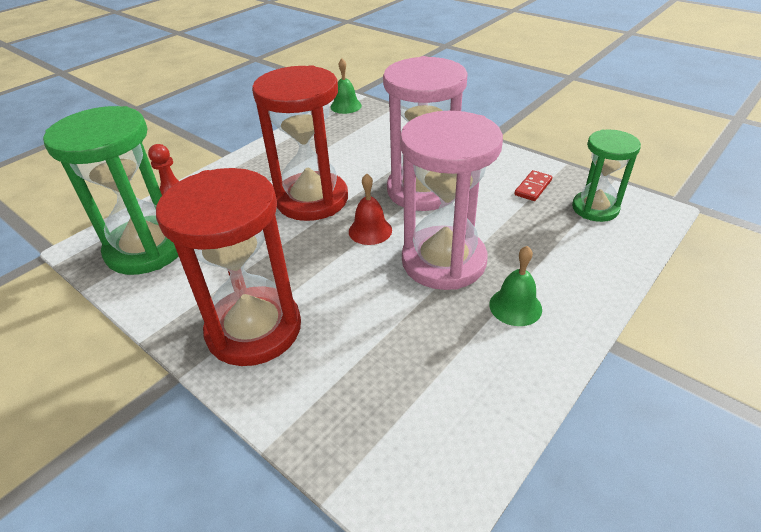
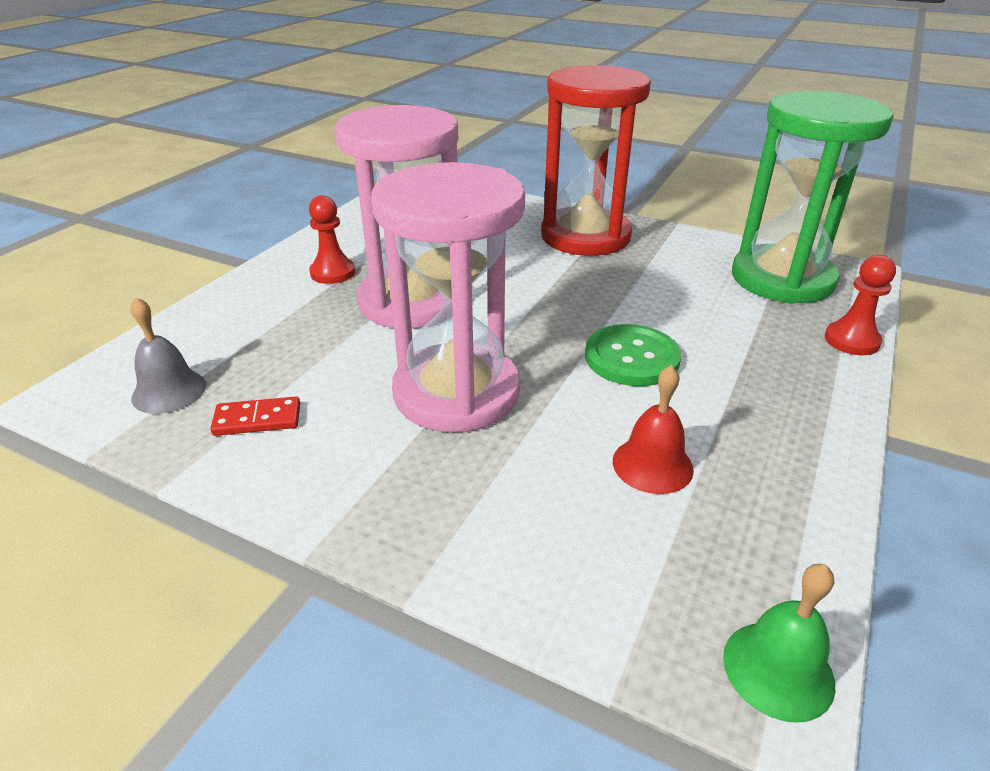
camera: 165 degrees right, 5 degrees down
red hourglass [252,65,348,221] -> green button [585,324,681,386]
red bell [349,173,392,245] -> red bell moved to [613,365,694,494]
green bell [489,246,542,326] -> red pawn [309,195,355,284]
red domino [514,170,552,201] -> red domino turned 60 degrees clockwise [210,396,300,436]
green hourglass [572,130,641,222] -> grey bell [130,297,206,414]

